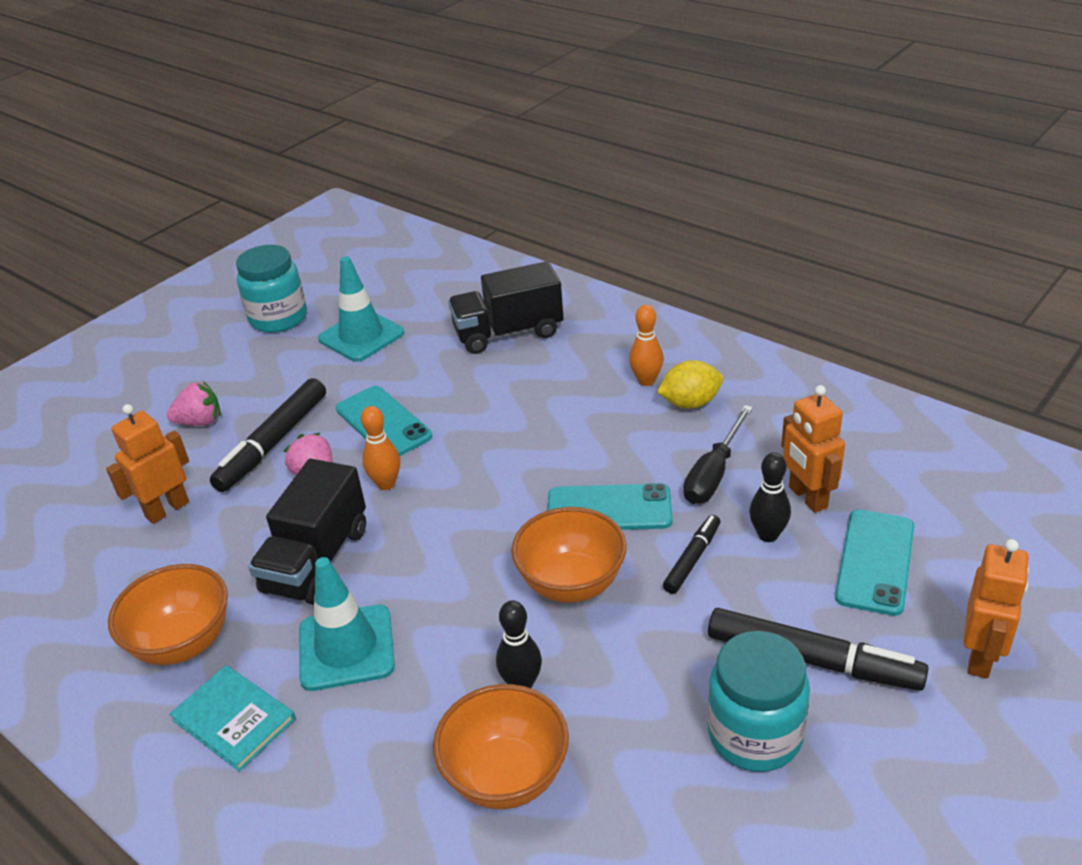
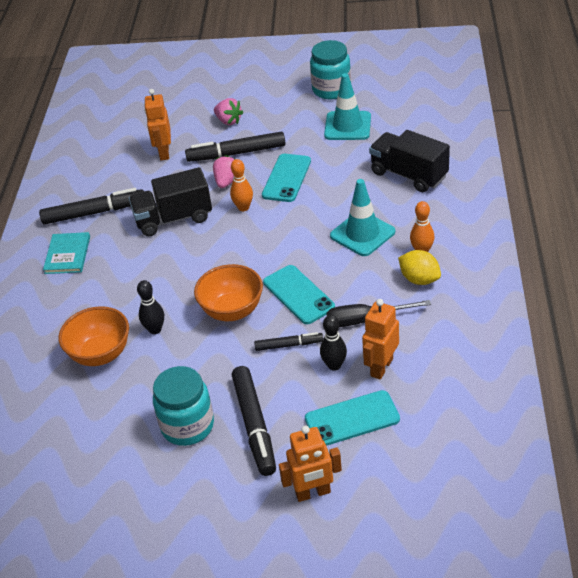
camera: 55 degrees right, 5 degrees up
orange robot [106,404,189,524] -> orange robot turned 105 degrees counterclockwise [144,89,171,161]
orange bowl [108,564,228,665] -> black marker [39,188,144,225]
turquoise traffic cone [299,557,395,691] -> turquoise traffic cone moved to [330,179,395,256]

